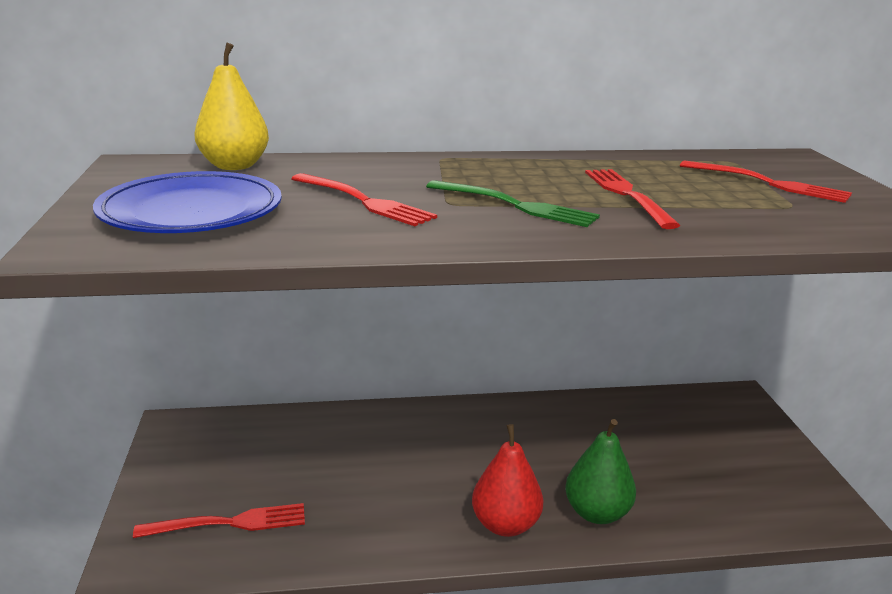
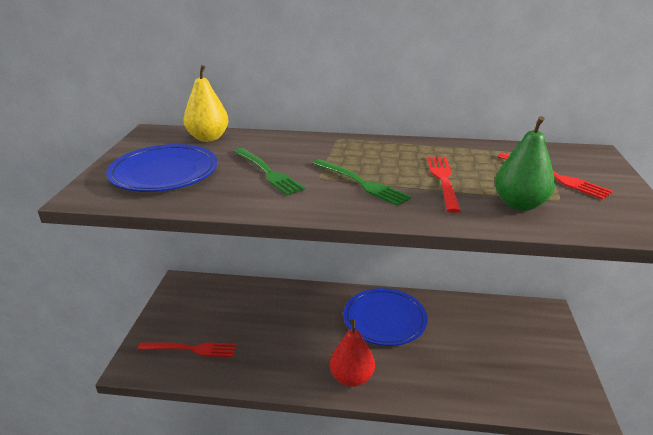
camera: 15 degrees right, 5 degrees up
red fork [291,173,437,226] -> green fork [234,148,305,196]
green pear [565,419,636,524] -> green pear moved to [495,116,555,211]
none -> blue plate [343,288,427,346]

